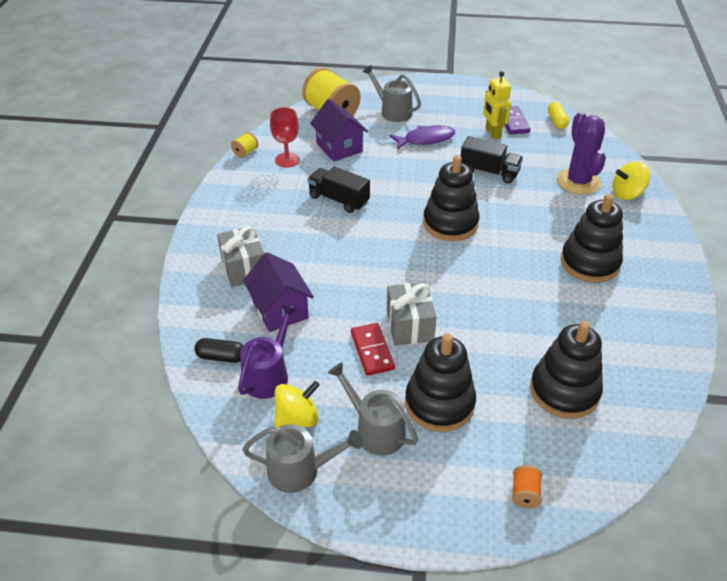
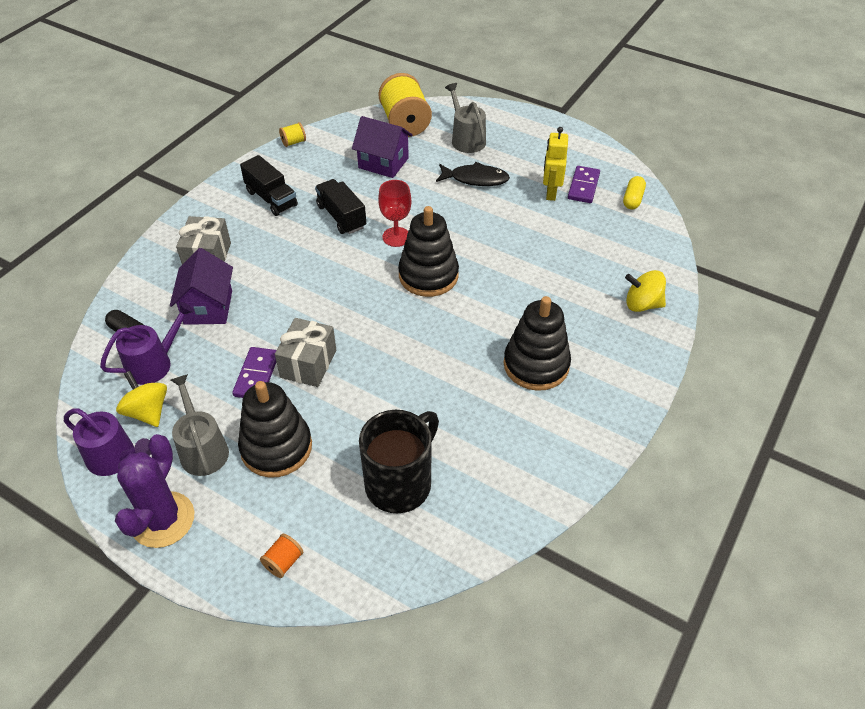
camera: 25 degrees right, 5 degrees up
grey watering can [242,424,363,493] -> purple watering can [64,408,151,476]
red goblet [270,107,300,168] -> red goblet moved to [378,180,411,247]
yellow spinning top [274,381,320,427] -> yellow spinning top turned 120 degrees counterclockwise [116,371,167,427]
purple house [310,99,368,162] -> purple house turned 60 degrees counterclockwise [352,116,413,178]
red domino [351,323,395,376] -> purple domino [232,347,276,398]
purple fish [389,125,455,150] -> black fish [436,162,510,186]
black truck [461,136,523,184] -> black truck moved to [240,155,298,216]
black stacking toy [530,321,603,419] -> black mug [359,410,439,513]
purple cactus [557,112,606,195] -> purple cactus moved to [115,434,194,548]

